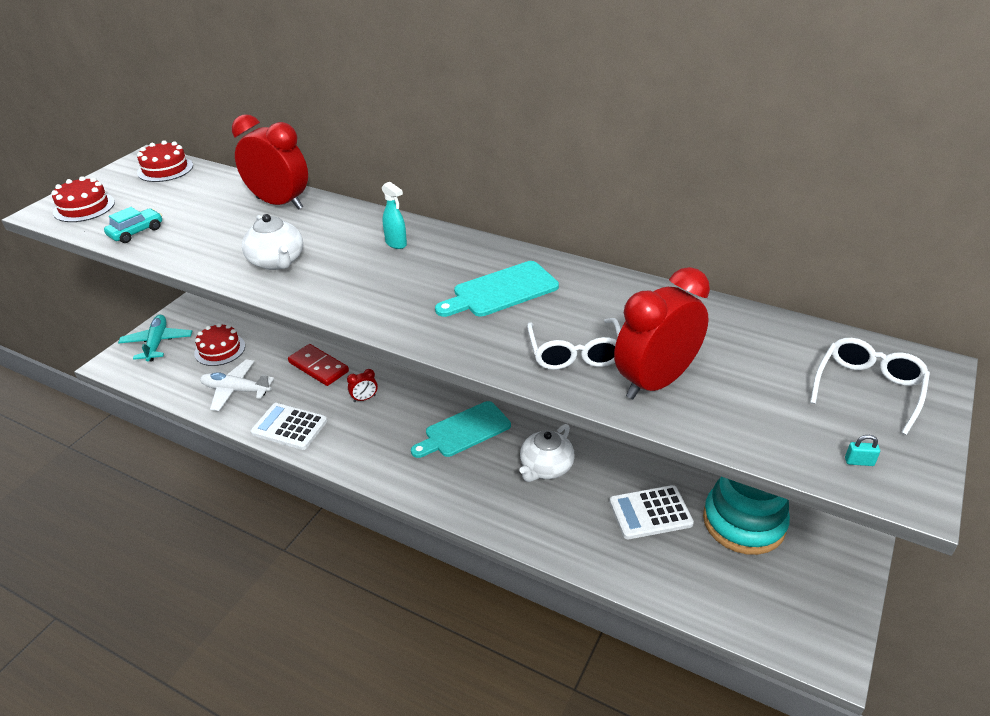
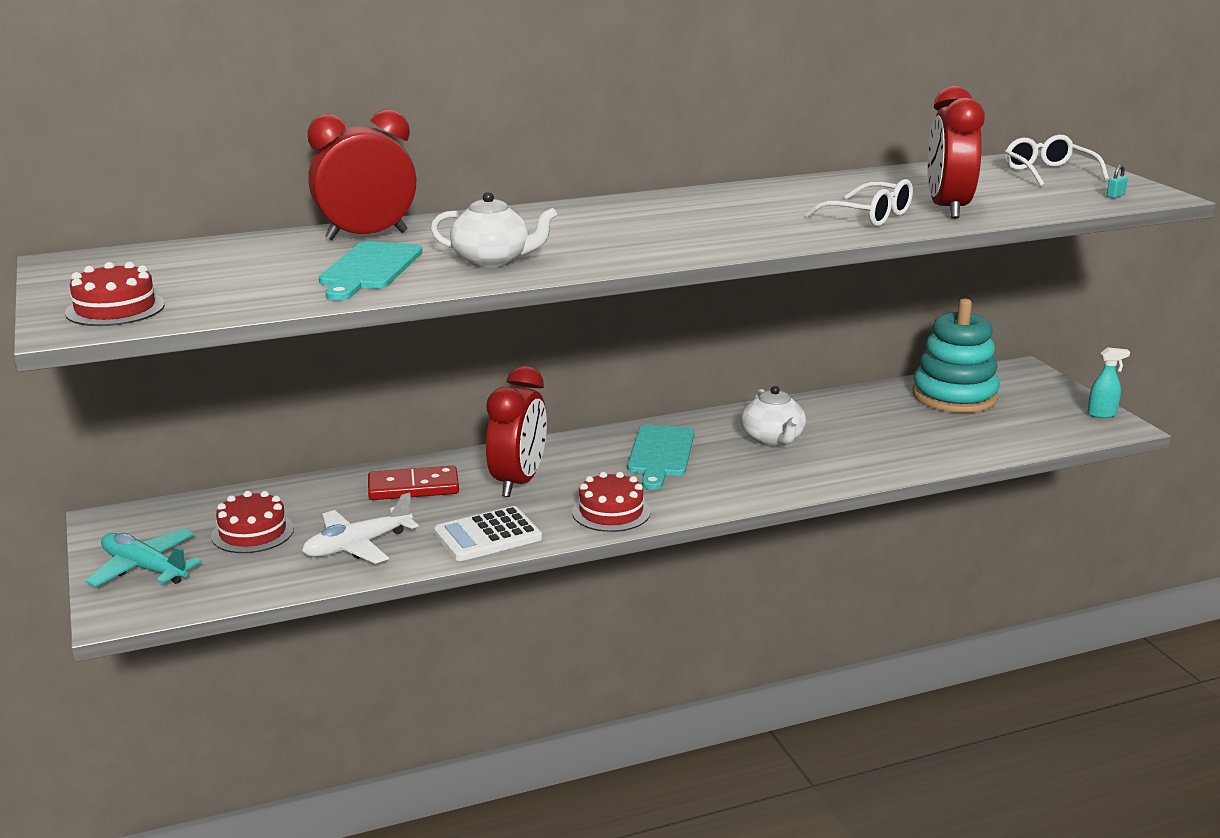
camera: 50 degrees left, 15 degrees down
turquoise car [104,207,162,243] -> none
red cake [137,140,193,182] -> red cake moved to [572,472,651,532]
red clock [347,369,378,402] -> red clock [486,366,547,497], size x2.33
turquoise spray bottle [382,182,407,249] -> turquoise spray bottle moved to [1087,347,1130,418]
turquoise cutting board [435,261,559,317] -> turquoise cutting board moved to [319,241,422,300]
white calculator [609,485,694,539] -> none

